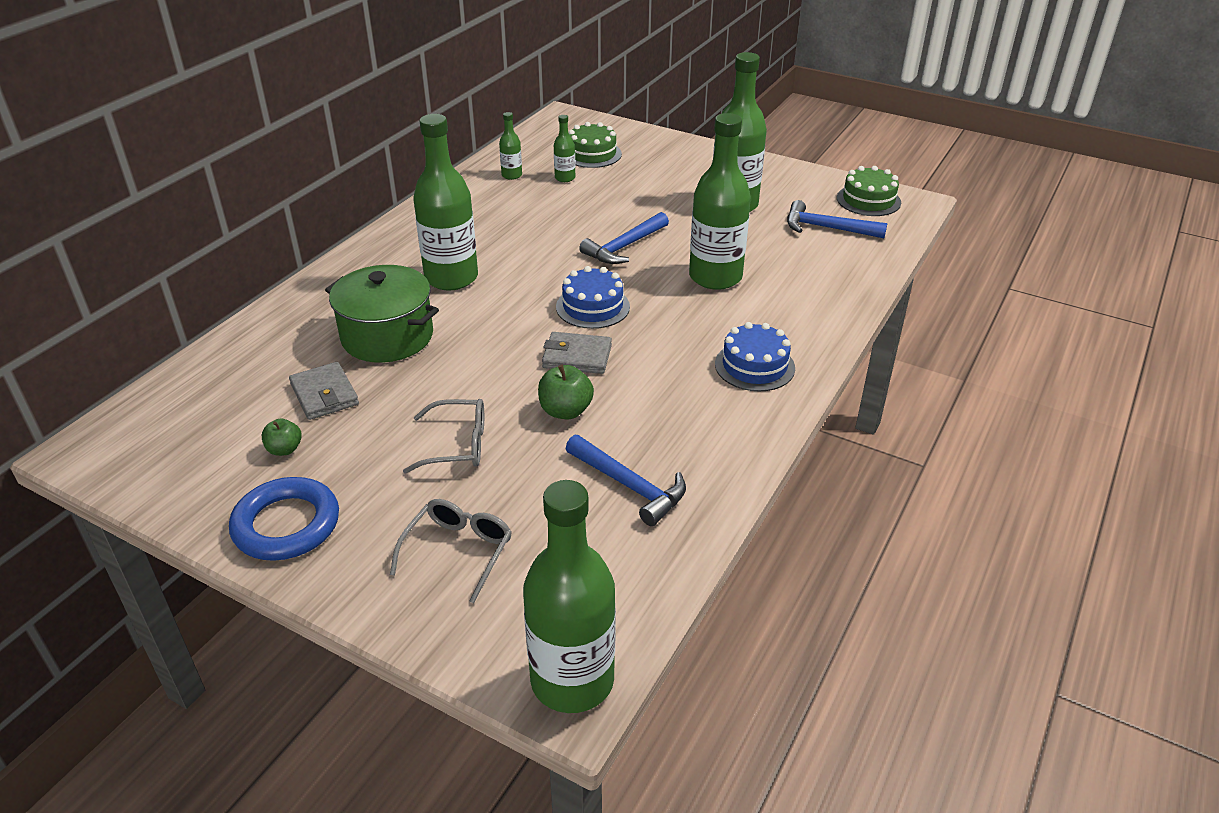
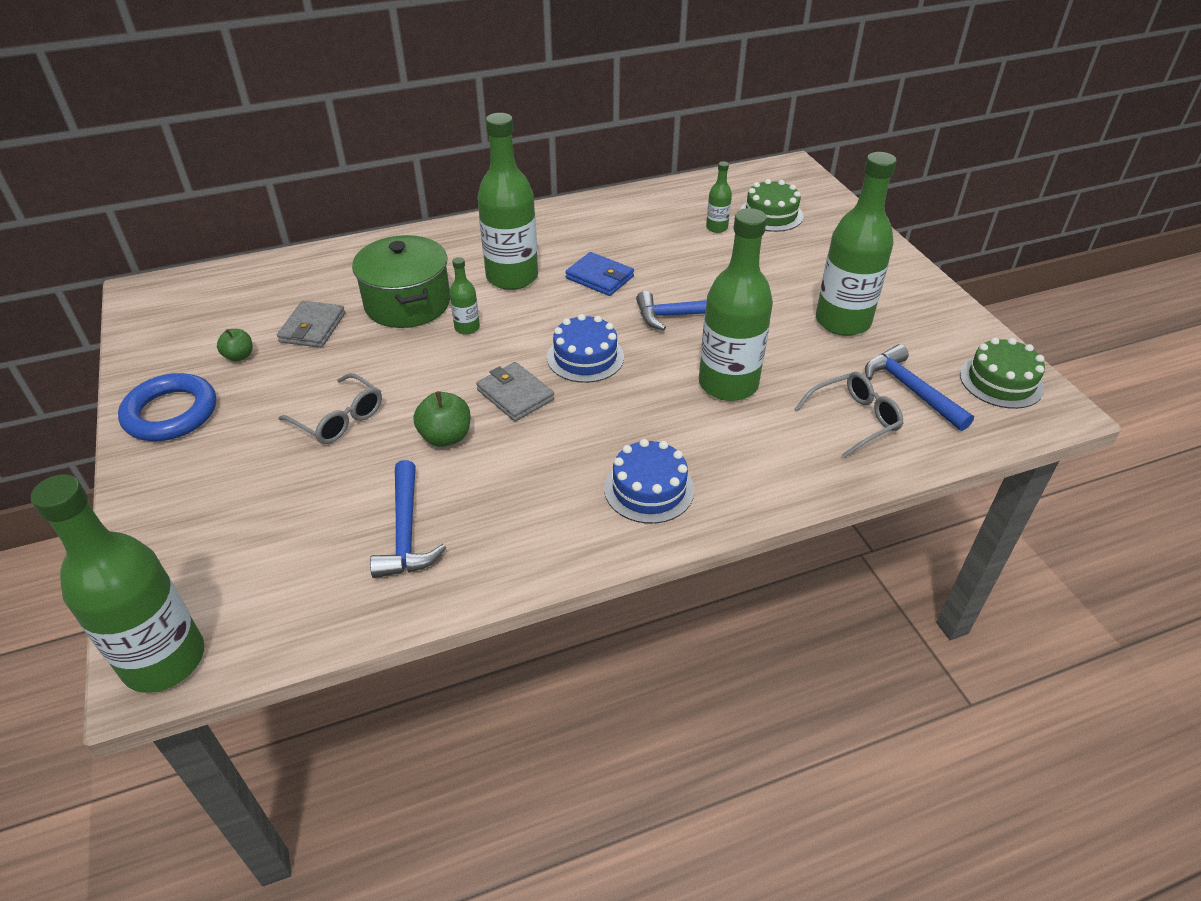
camera: 40 degrees right, 5 degrees up
grey glasses [390,499,512,603] -> grey glasses moved to [795,372,904,458]
green bottle [499,112,522,180] -> green bottle moved to [449,257,480,335]
none -> blue wallet [565,252,634,296]

